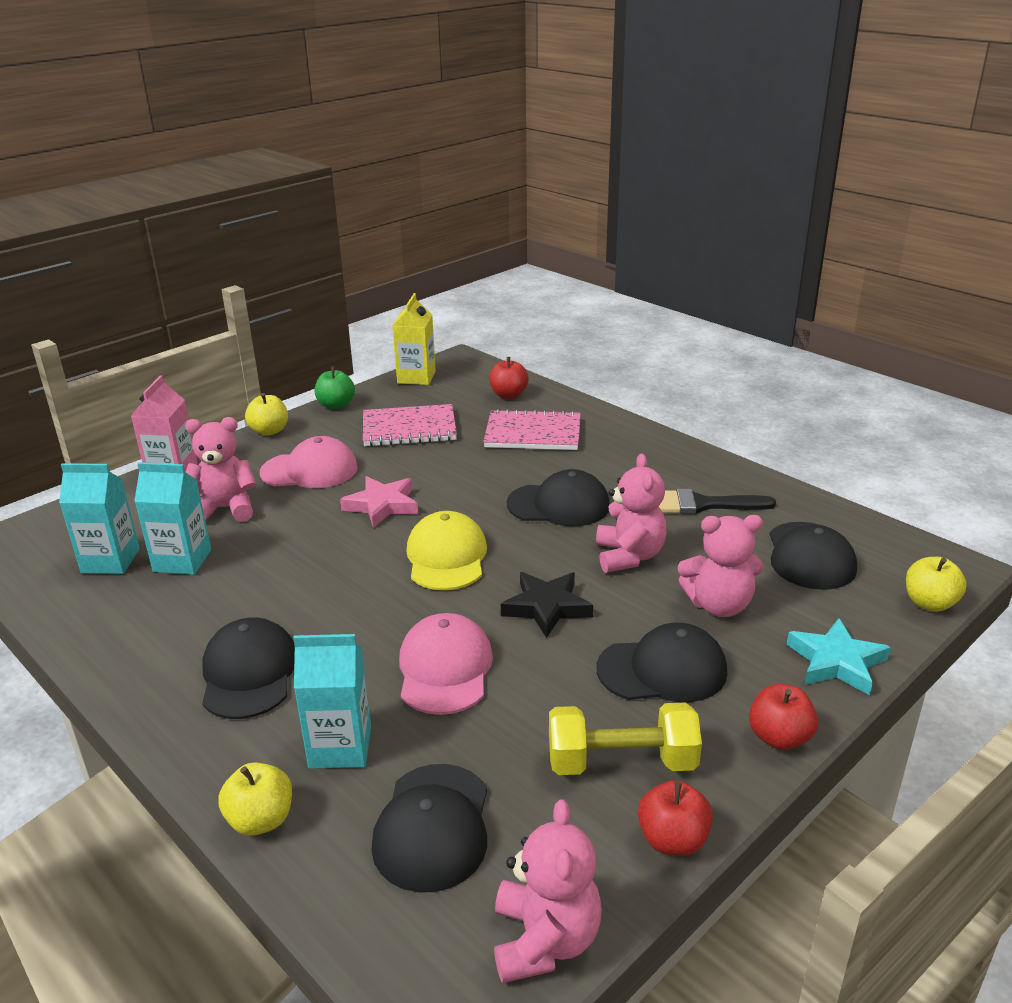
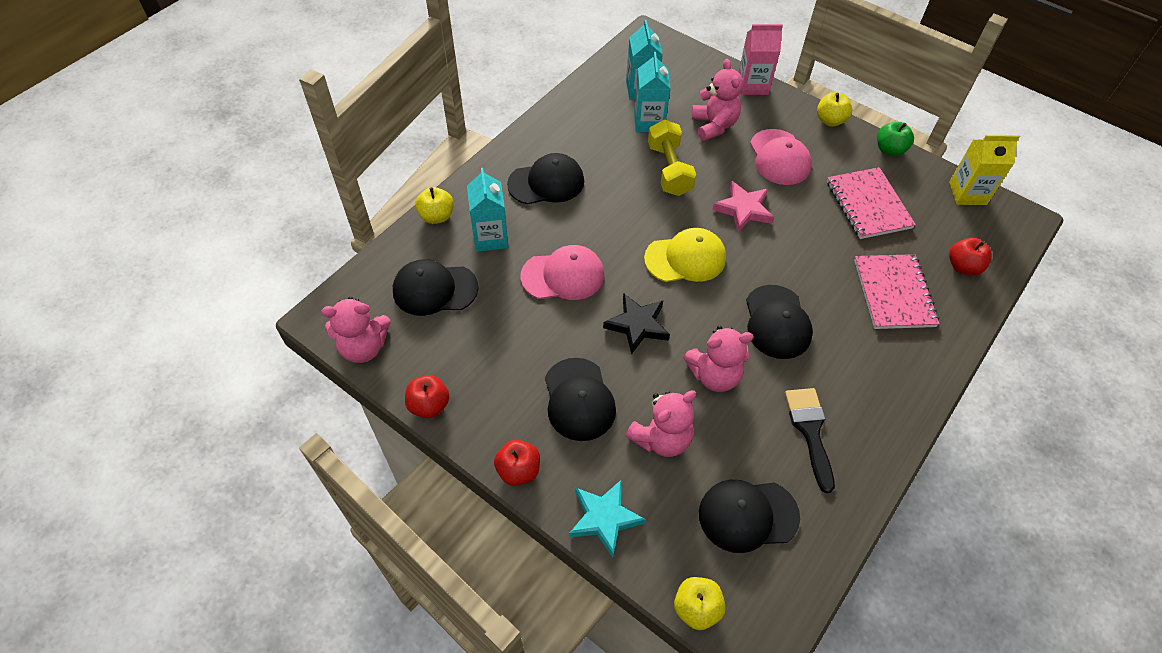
camera: 80 degrees right, 25 degrees up
yellow dumbbell [549,703,702,775] -> yellow dumbbell moved to [648,119,696,196]
pink teddy bear [678,515,763,617] -> pink teddy bear turned 120 degrees counterclockwise [625,391,696,457]

